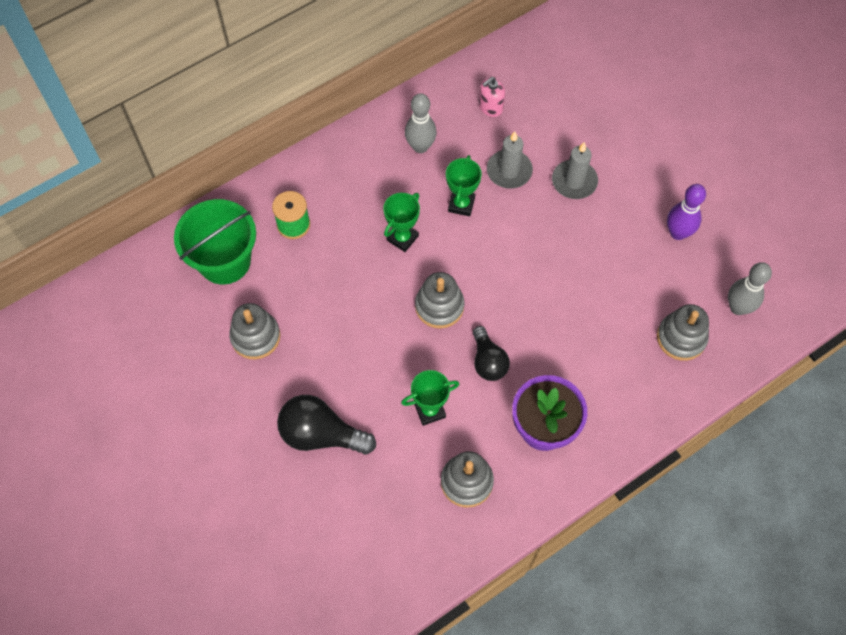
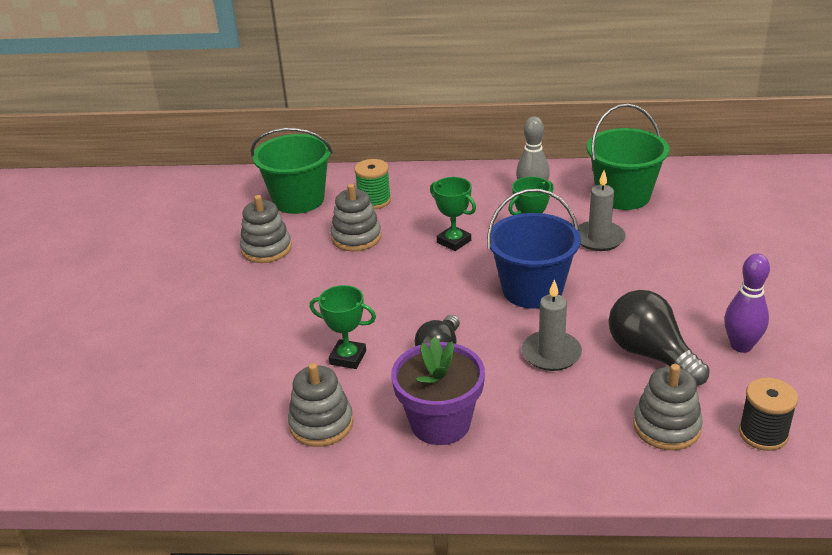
camera: 40 degrees right, 30 degrees down
black light bulb [277,395,376,454] -> black light bulb moved to [609,290,710,385]
green trophy [383,193,420,252] -> green trophy turned 60 degrees clockwise [430,177,476,251]
grey stacking toy [415,272,464,329] -> grey stacking toy moved to [331,184,381,251]
pink soap dispenser [479,77,505,117] -> green bucket [587,104,669,210]
grey candle [552,142,598,199] -> grey candle moved to [522,279,582,371]
grey bowling pin [728,262,772,315] -> black spool [739,378,798,451]
none -> blue bucket [487,189,581,309]

